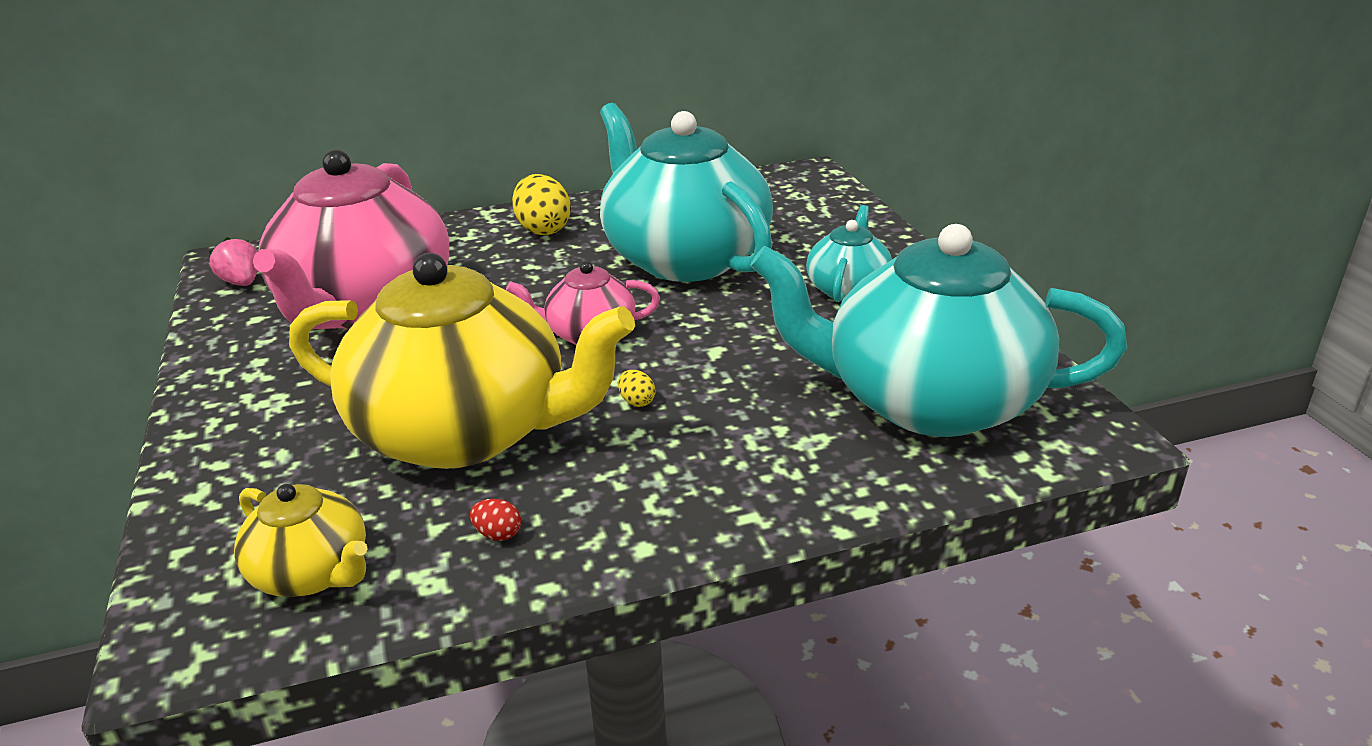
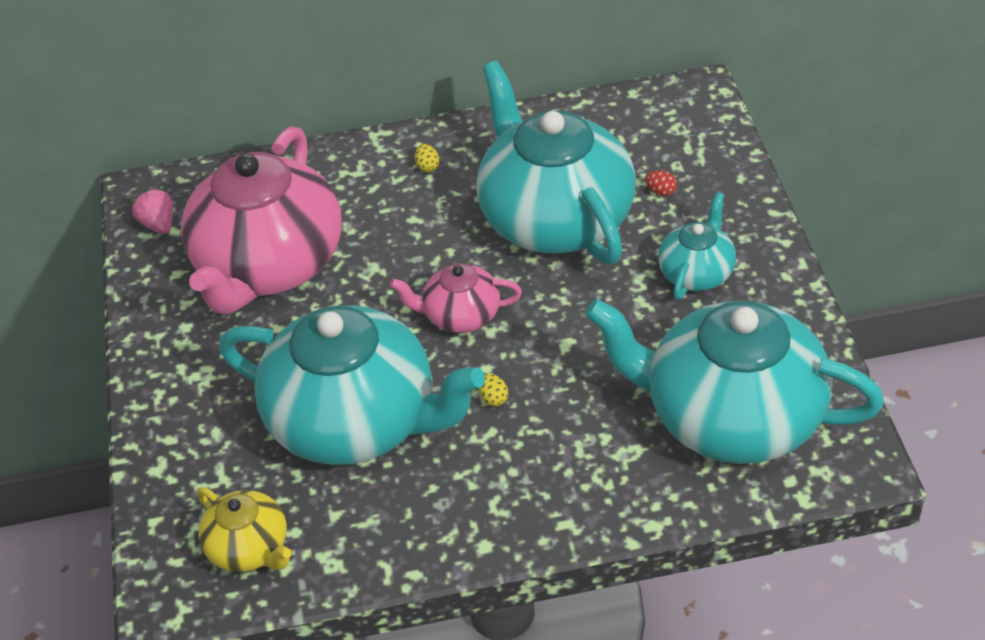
camera: 10 degrees right, 15 degrees up
yellow teapot [289,253,635,469] -> turquoise teapot [219,305,485,465]
red egg [470,499,521,541] -> red egg moved to [645,170,677,196]
yellow egg [512,174,571,235] -> yellow egg [415,144,439,172], size x0.45

